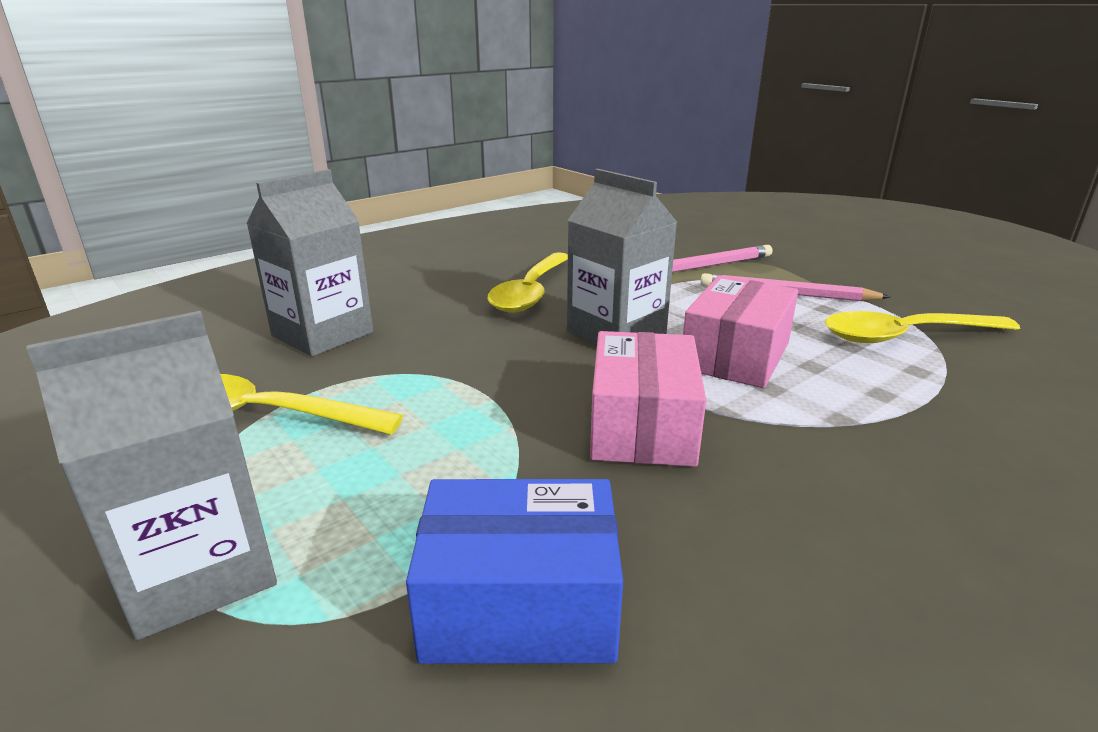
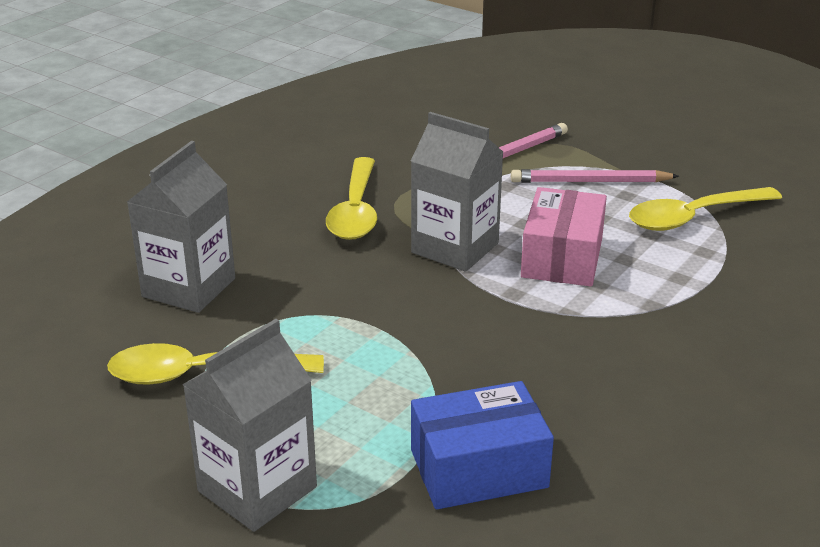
camera: 15 degrees left, 5 degrees up
pink box [590,331,706,467] -> none

